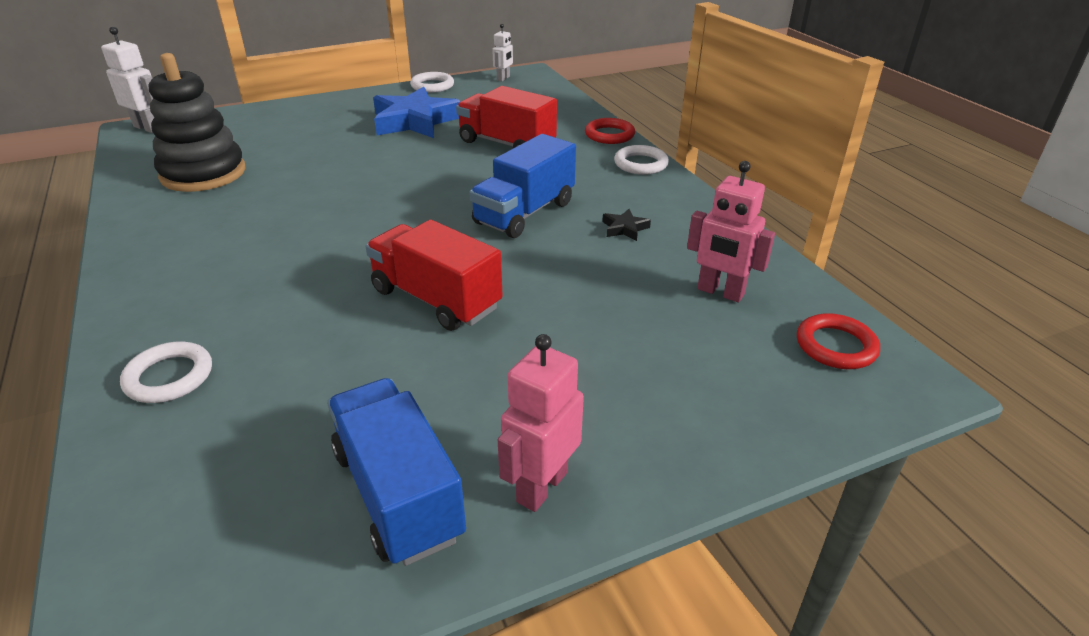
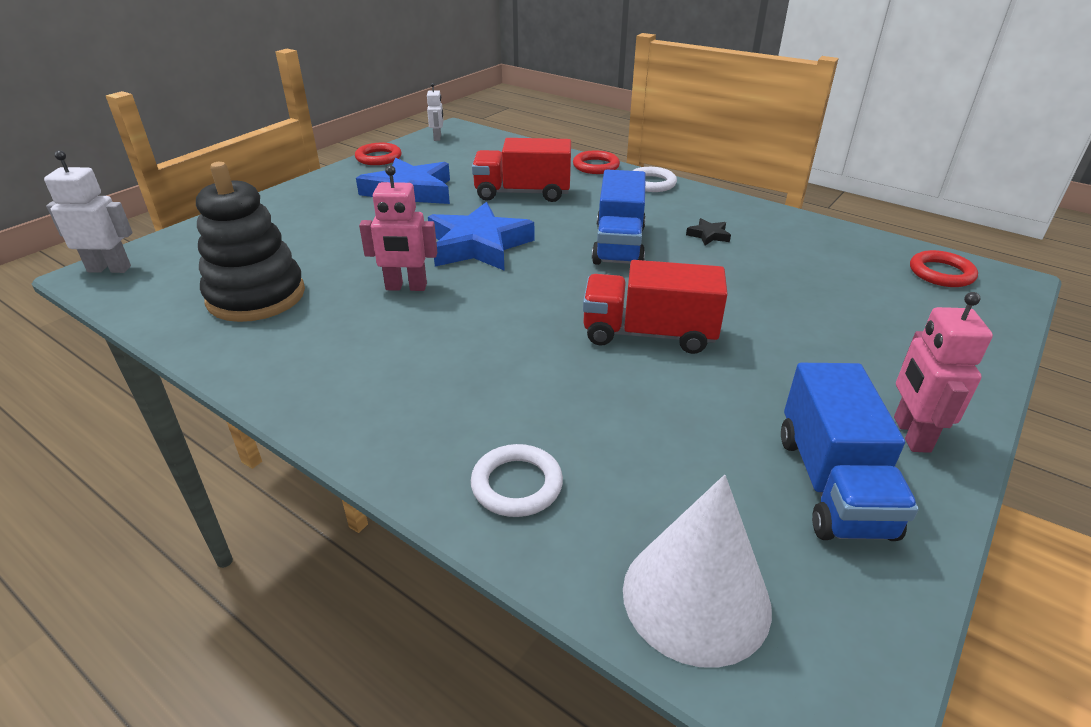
camera: 30 degrees left, 0 degrees up
blue truck [327,378,466,566] -> blue truck turned 120 degrees counterclockwise [781,363,919,541]
white ring [410,72,454,93] -> red ring [355,143,402,165]
pink robot [687,161,775,302] -> pink robot moved to [359,165,437,291]
none -> blue star [428,202,534,271]
none -> white cone [623,475,772,668]

